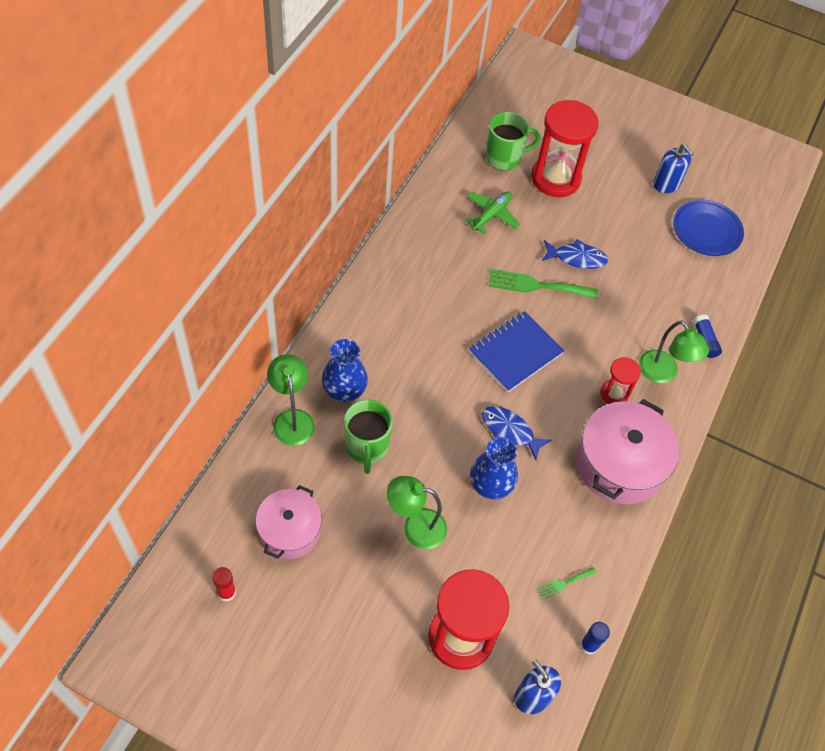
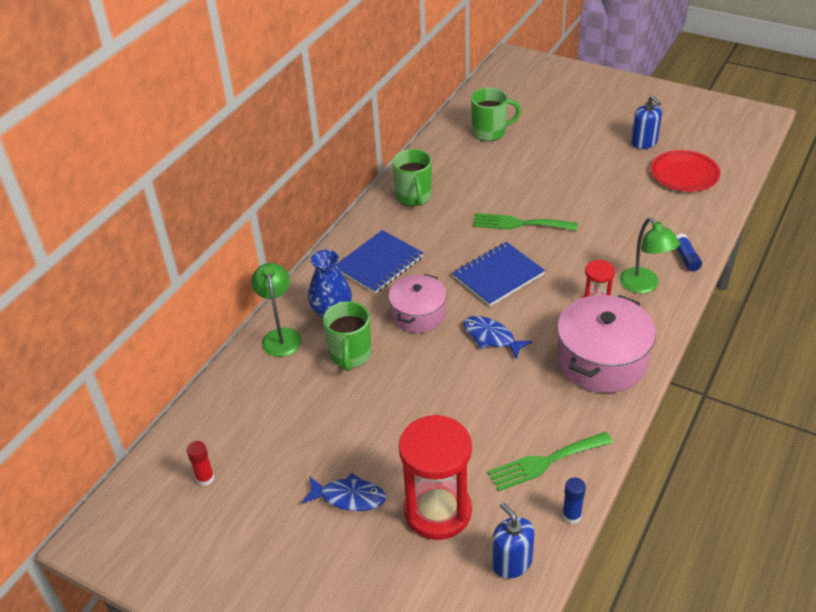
camera: 10 degrees right, 15 degrees down
pink pot [256,485,322,559] -> pink pot moved to [388,274,447,333]
green lamp [387,476,447,549] -> none
green plane [465,191,520,234] -> none
blue vase [470,437,518,499] -> none
red hourglass [531,100,599,197] -> none
green fork [537,567,597,599] -> green fork [488,432,613,491], size x2.01
blue fish [542,239,608,269] -> blue fish moved to [302,473,386,511]
blue plate [673,200,744,256] -> red plate [651,150,720,192]
none -> blue notebook [336,230,423,294]
none -> green mug [392,149,432,207]

